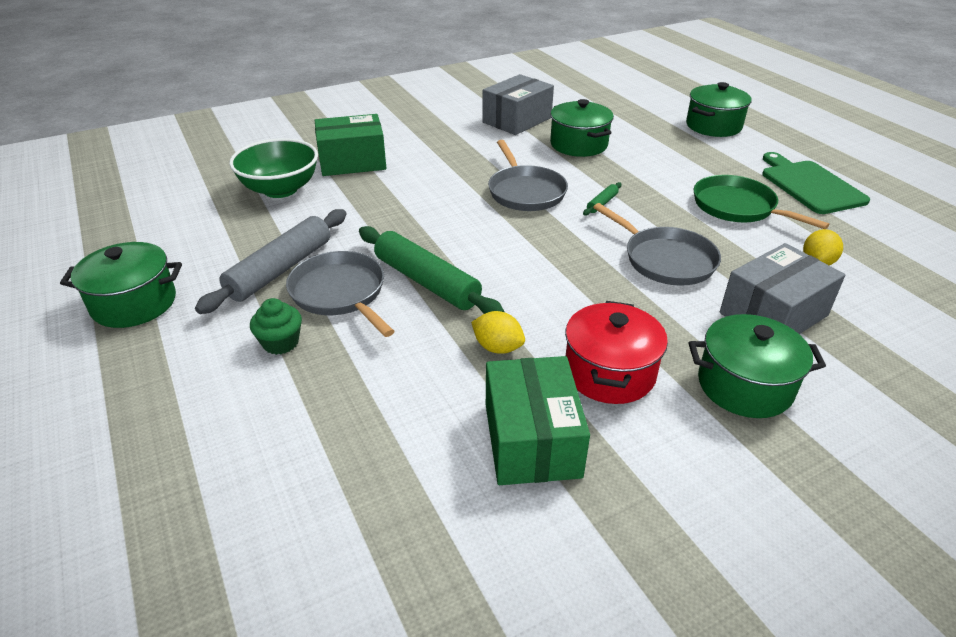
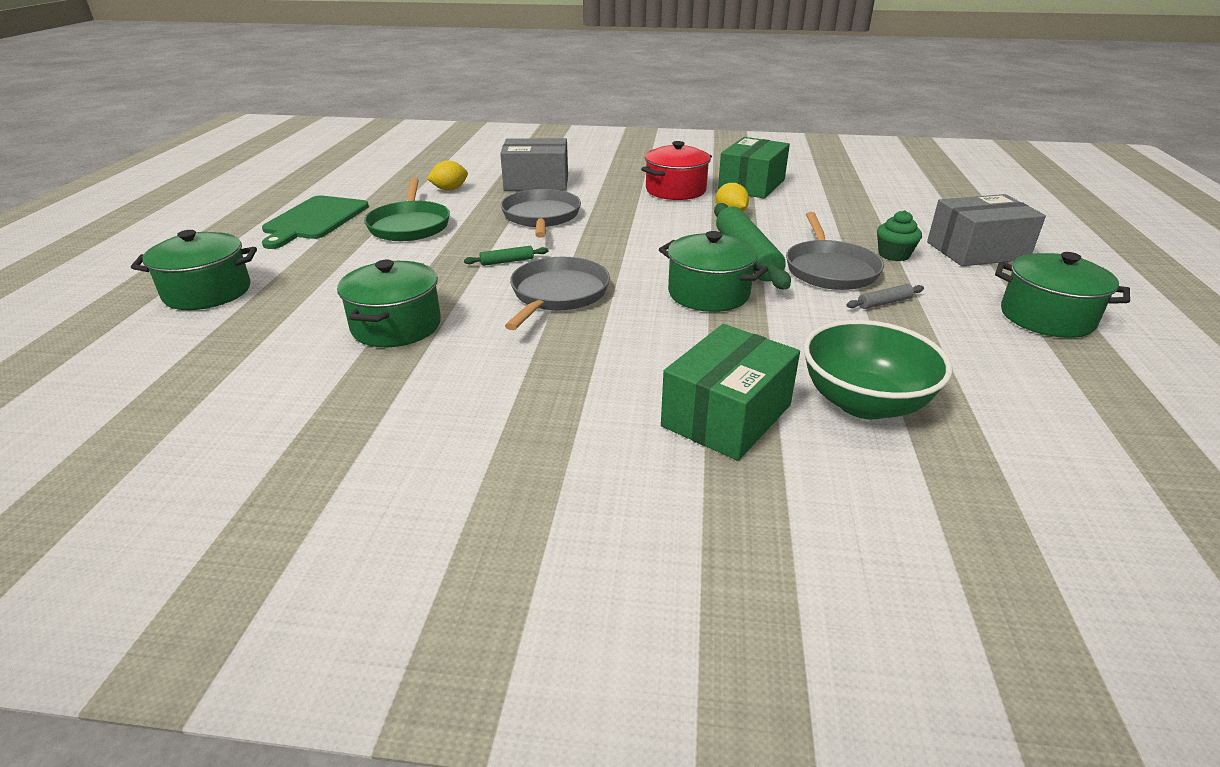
camera: 145 degrees left, 5 degrees down
grey rolling pin [195,209,346,314] -> grey rolling pin [847,284,924,309], size x0.43
green box [315,114,386,176] -> green box turned 75 degrees counterclockwise [661,324,800,461]
grey box [482,74,554,135] -> grey box moved to [927,194,1046,266]
green pot [689,314,826,418] -> green pot moved to [659,231,768,312]

